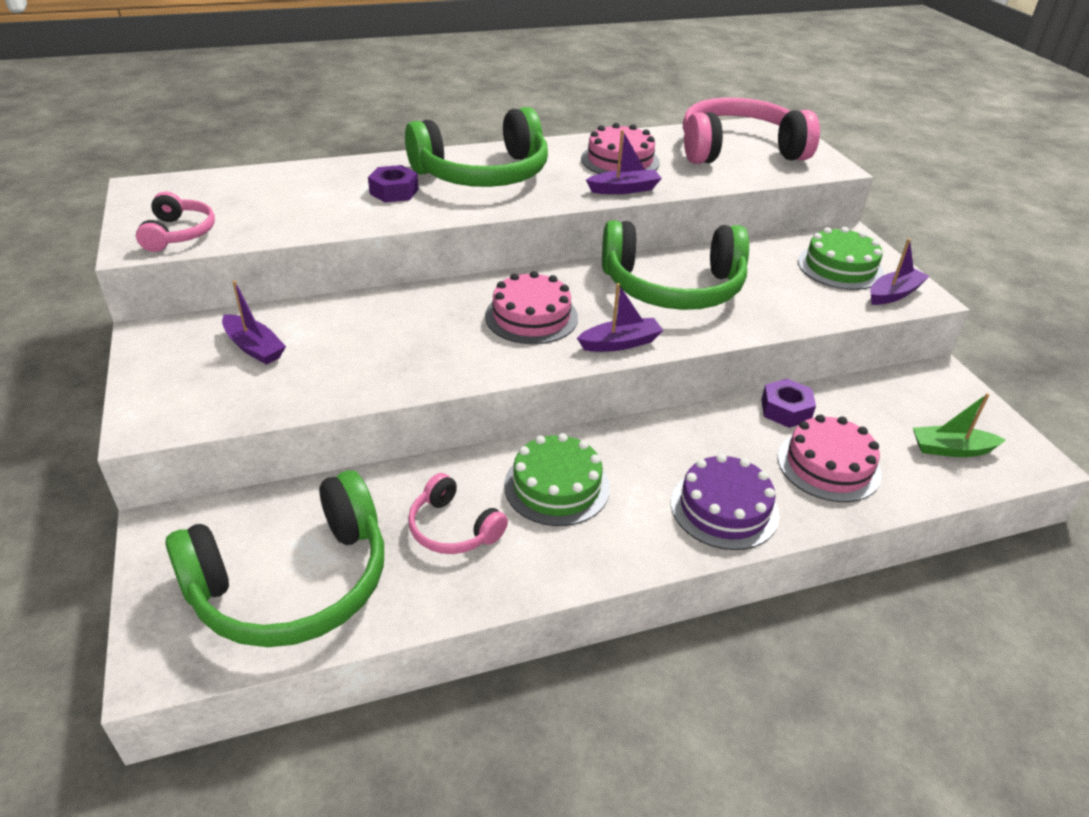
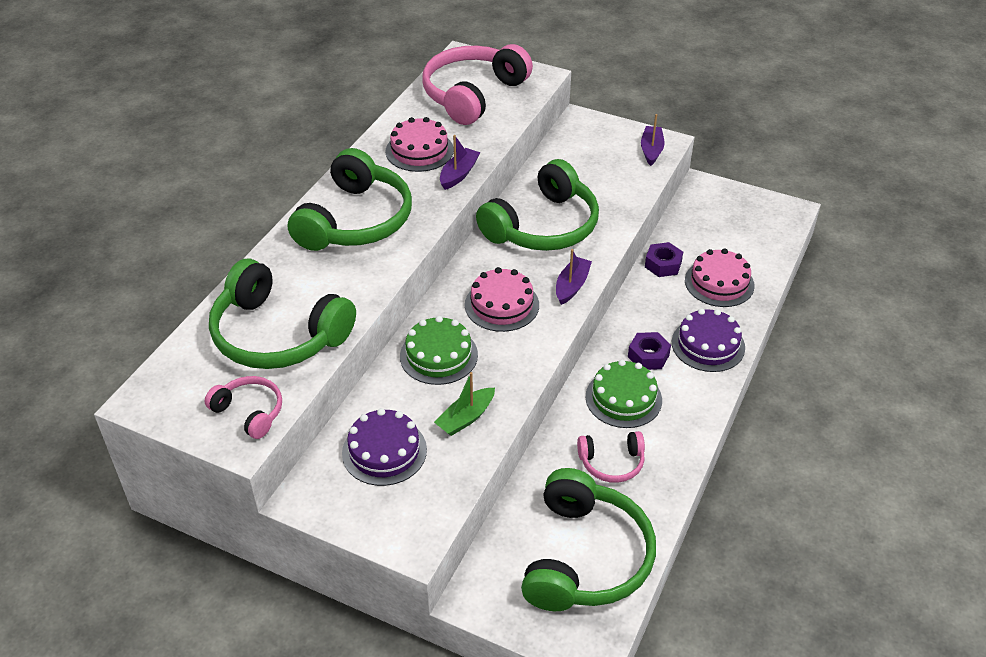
camera: 45 degrees left, 5 degrees up
purple boat [222,280,286,365] -> purple cake [342,408,427,486]
purple nut [368,165,419,203] -> purple nut moved to [628,332,671,370]
green cake [798,227,884,290] -> green cake moved to [400,316,478,385]
green boat [913,393,1006,457] -> green boat moved to [434,372,495,436]
none -> green headphones [209,259,356,369]

